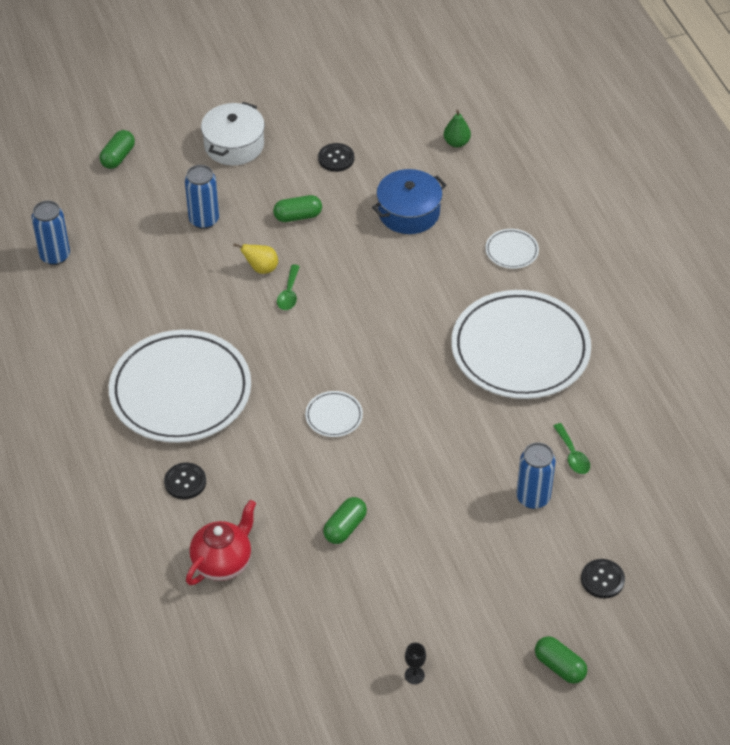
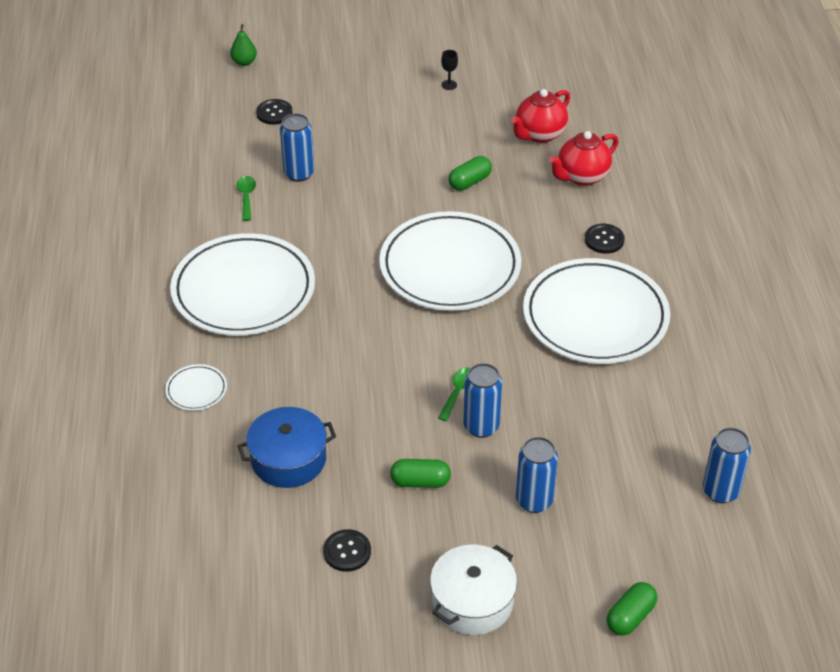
camera: 165 degrees left, 5 degrees down
yellow pear [233,243,278,274] -> blue can [463,363,502,438]
white plate [305,391,363,437] -> white plate [379,211,521,311], size x2.49
green pear [444,110,471,147] -> green pear moved to [230,24,257,66]
green capsule [535,636,587,684] -> none
none -> red teapot [511,89,570,143]

